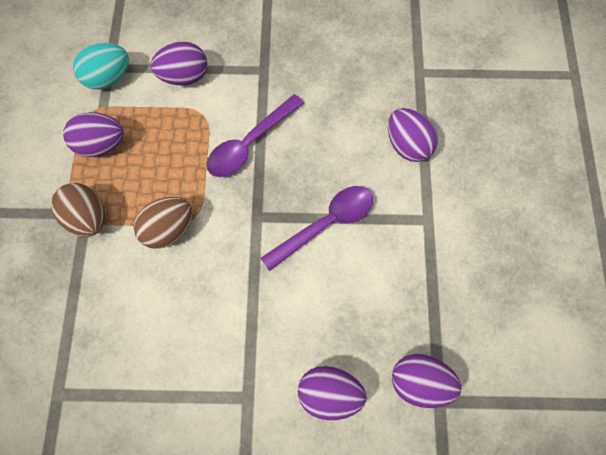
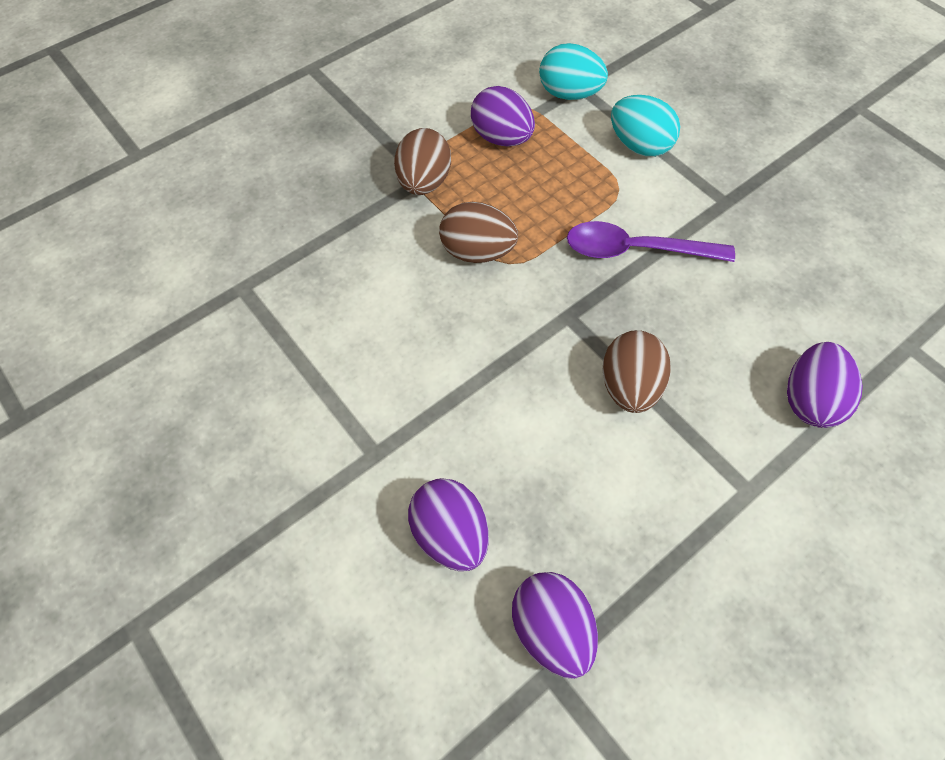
camera: 50 degrees right, 10 degrees down
purple egg [151,41,207,86] -> turquoise egg [611,95,680,157]
purple spoon [261,186,373,271] -> brown egg [603,330,670,413]

